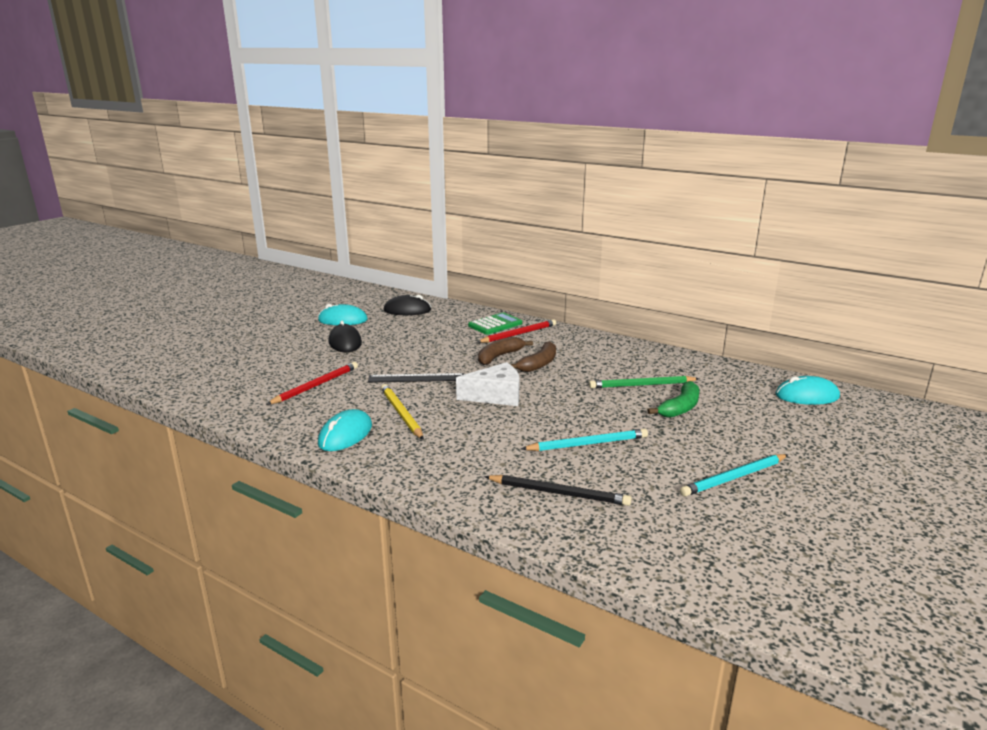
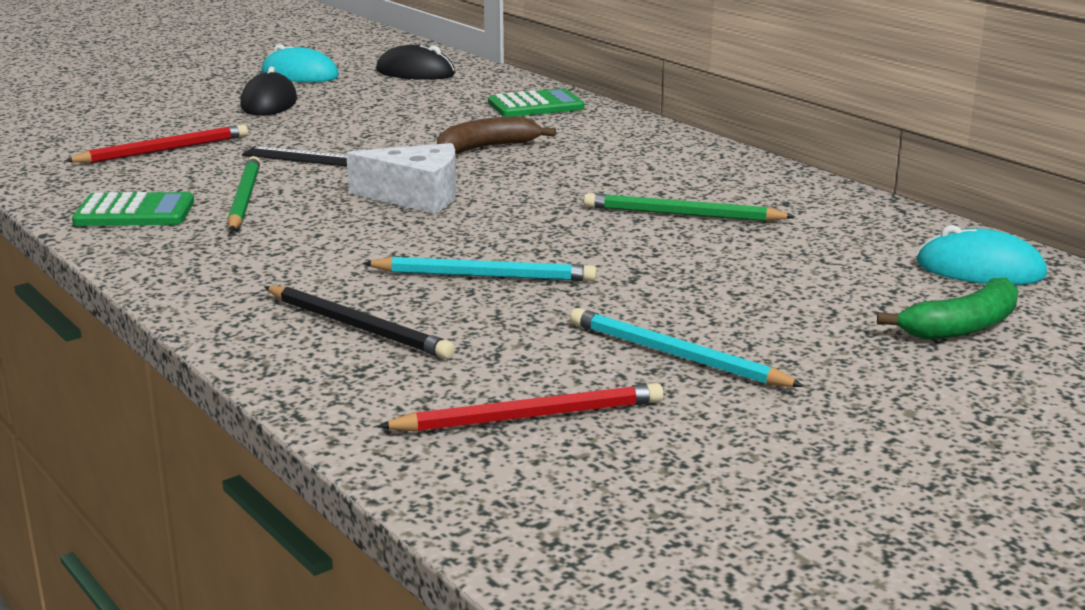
camera: 20 degrees right, 0 degrees up
turquoise mouse [318,409,372,451] -> green calculator [72,192,194,226]
yellow pencil [381,384,424,440] -> green pencil [228,156,260,232]
red pencil [477,319,556,343] -> red pencil moved to [377,383,664,432]
brown banana [510,341,556,372] -> none
green banana [648,381,699,418] -> green banana moved to [877,278,1019,340]
turquoise pencil [680,454,788,497] -> turquoise pencil turned 45 degrees clockwise [570,308,804,387]

